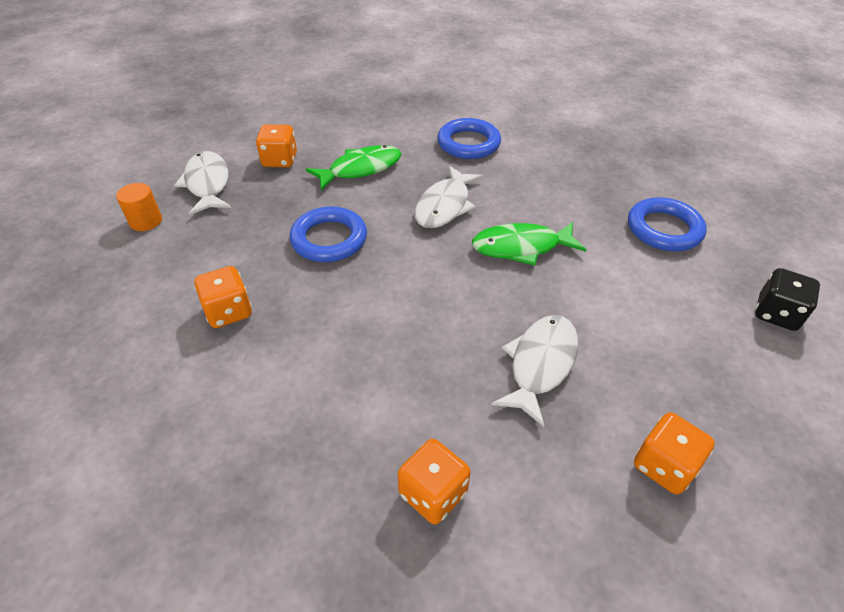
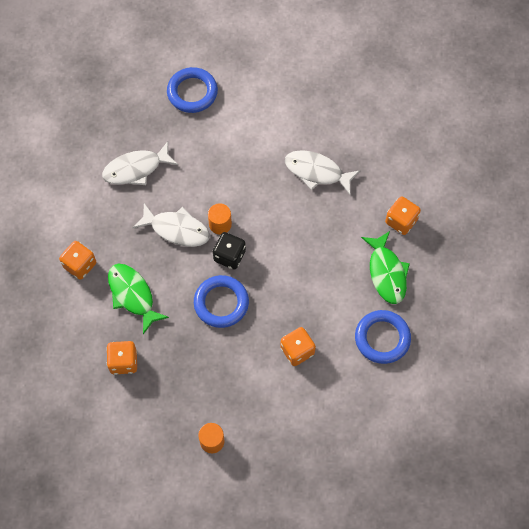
camera: 95 degrees left, 20 degrees up
white fish [174,151,231,215] -> white fish moved to [102,141,178,185]
blue ring [437,118,501,159] -> blue ring moved to [355,310,411,364]
green fish [472,222,587,266] -> green fish moved to [361,231,410,304]
orange dice [634,412,715,494] -> orange dice moved to [59,241,96,280]
black dice [755,268,820,331] -> black dice moved to [213,232,246,270]
none -> orange cylinder [208,203,232,235]

